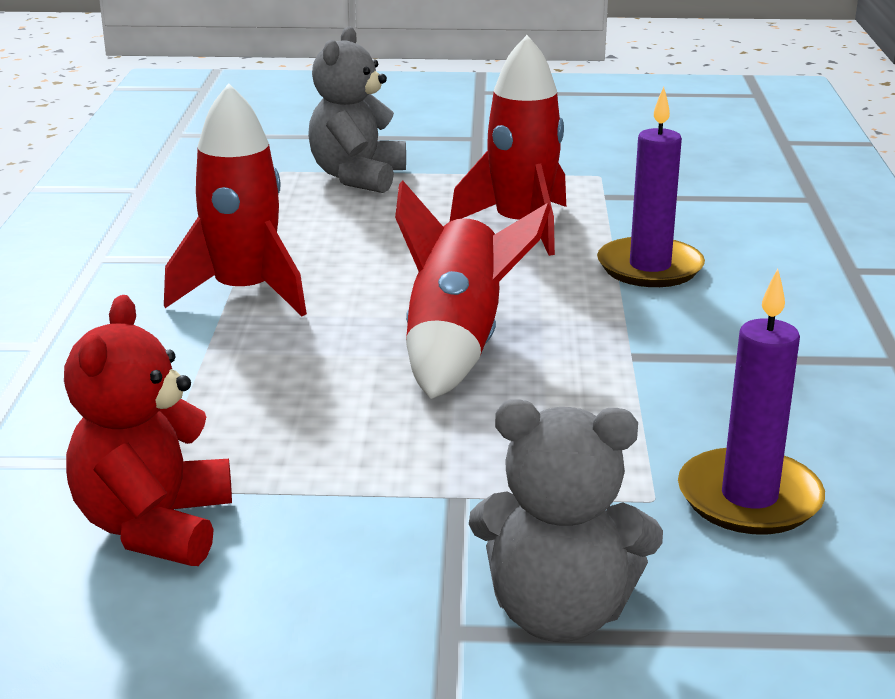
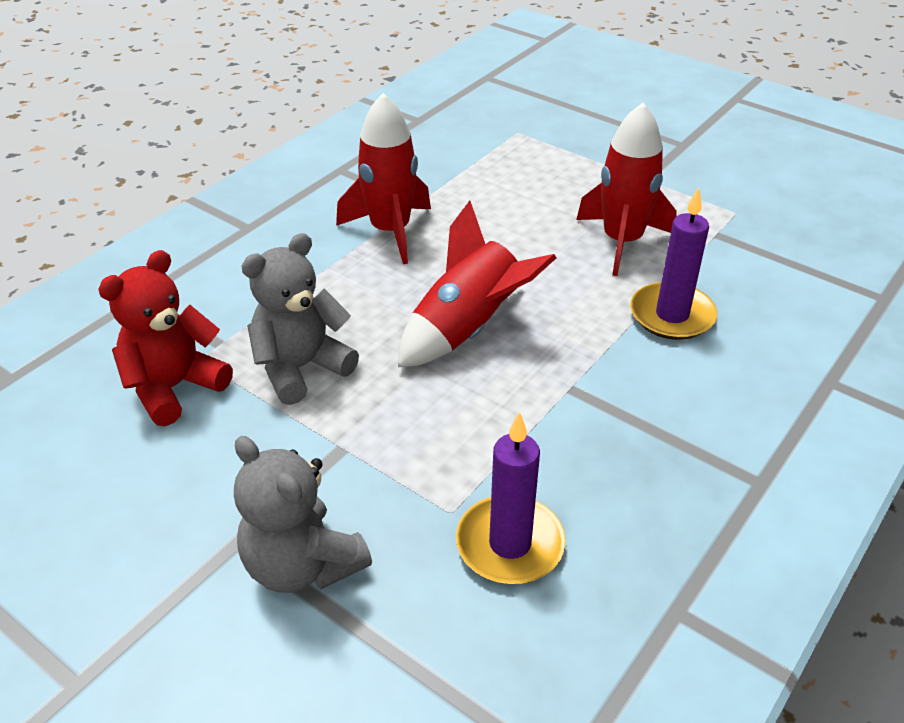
camera: 35 degrees right, 15 degrees up
grey teddy bear [308,26,406,193] -> grey teddy bear moved to [241,233,359,405]

